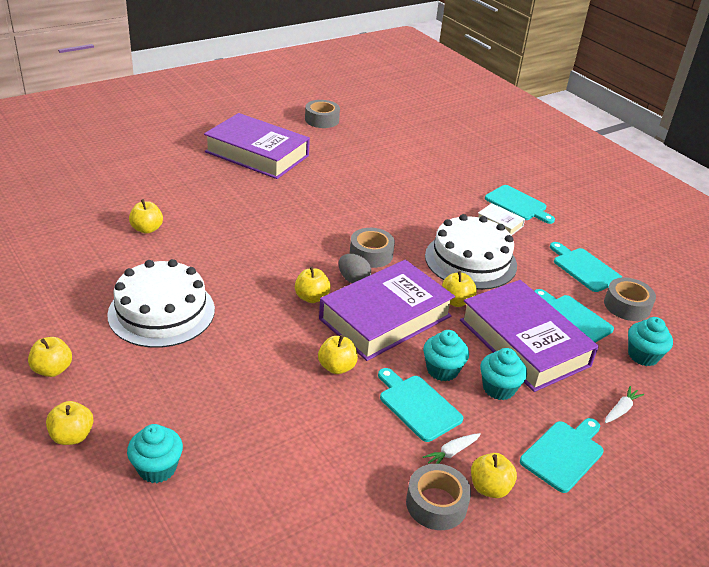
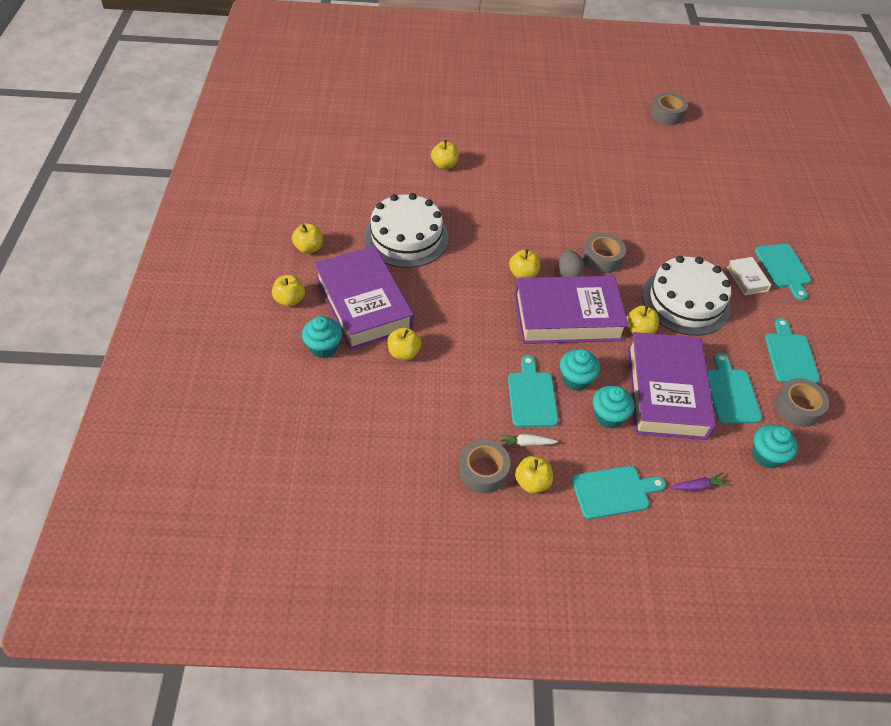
camera: 35 degrees right, 15 degrees up
purple book [204,113,310,179] -> purple book moved to [314,246,414,350]
yellow apple [318,335,358,374] -> yellow apple moved to [387,327,421,360]
white carrot [605,386,644,423] -> purple carrot [670,473,729,491]

